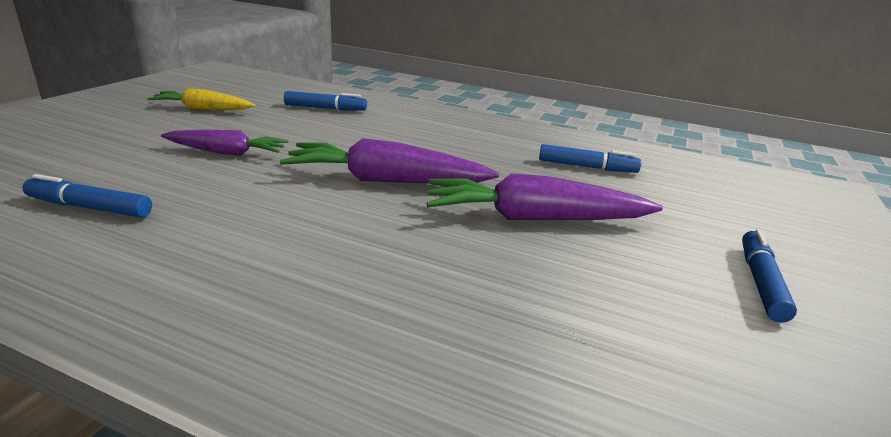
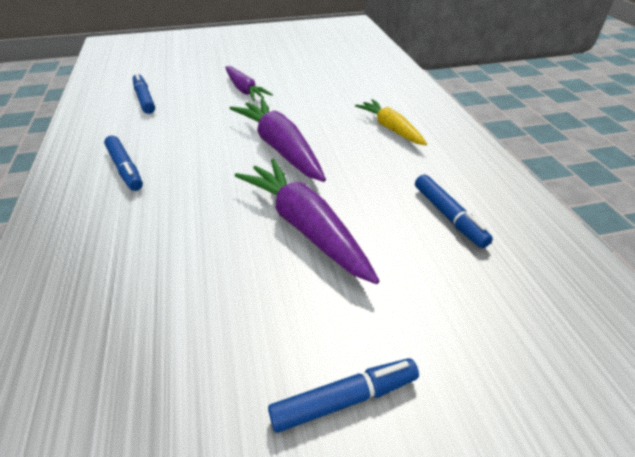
camera: 55 degrees right, 15 degrees up
yellow carrot [147,88,255,110] -> yellow carrot moved to [355,99,427,145]
blue marker [284,91,367,111] -> blue marker moved to [104,136,143,191]

